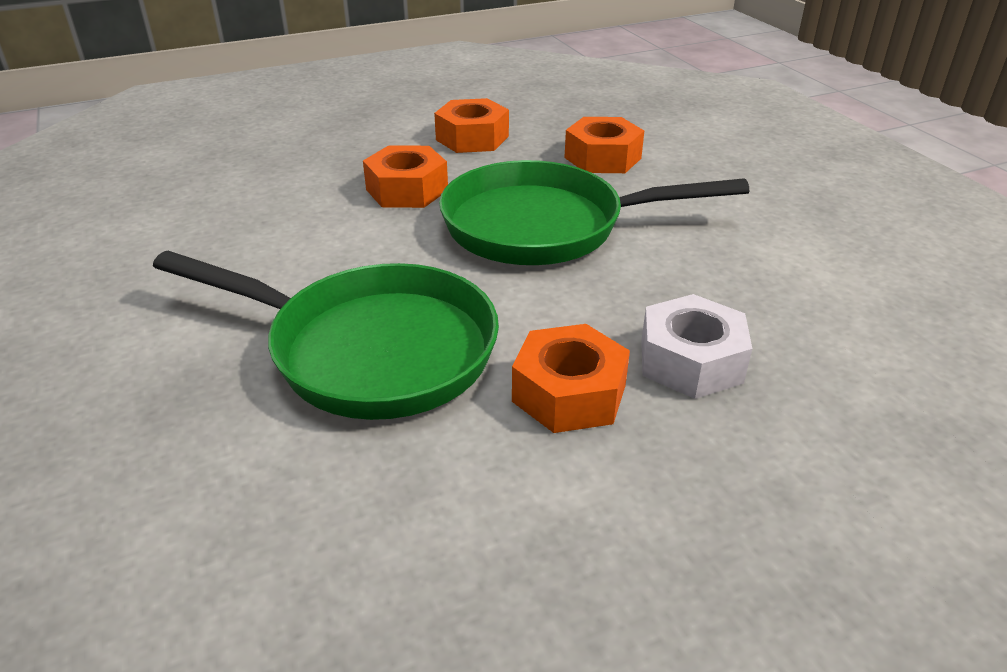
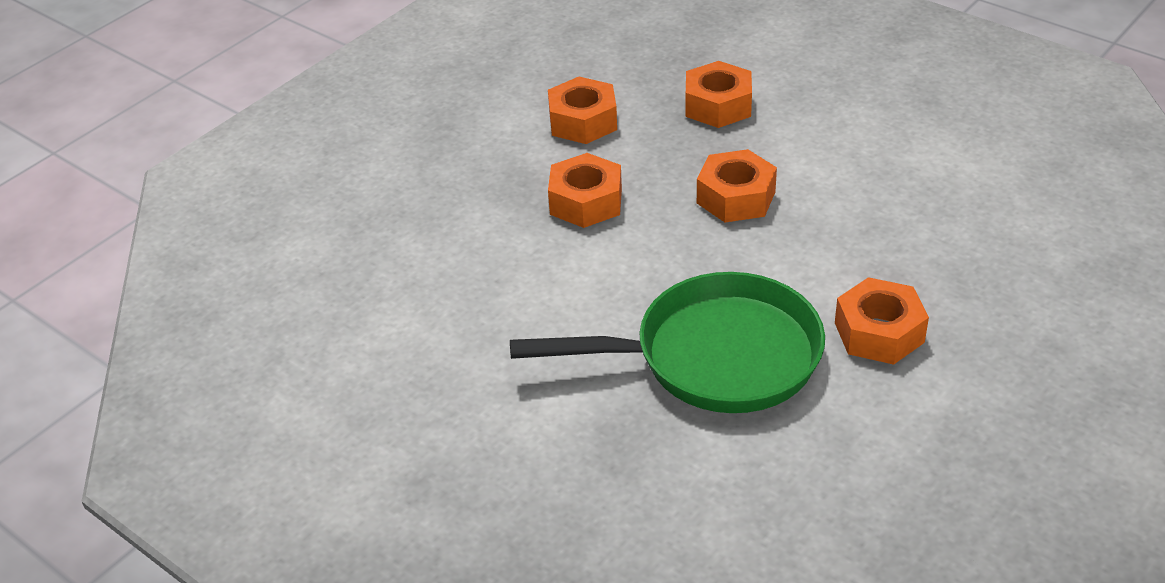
camera: 25 degrees left, 5 degrees up
green pan [439,160,749,265] -> orange nut [697,149,777,222]
white nut [641,294,752,399] -> none

